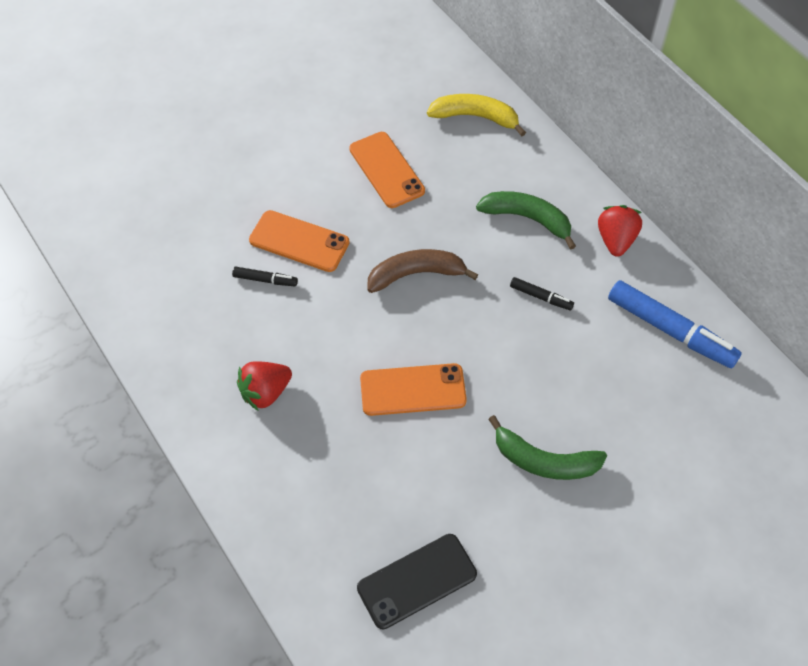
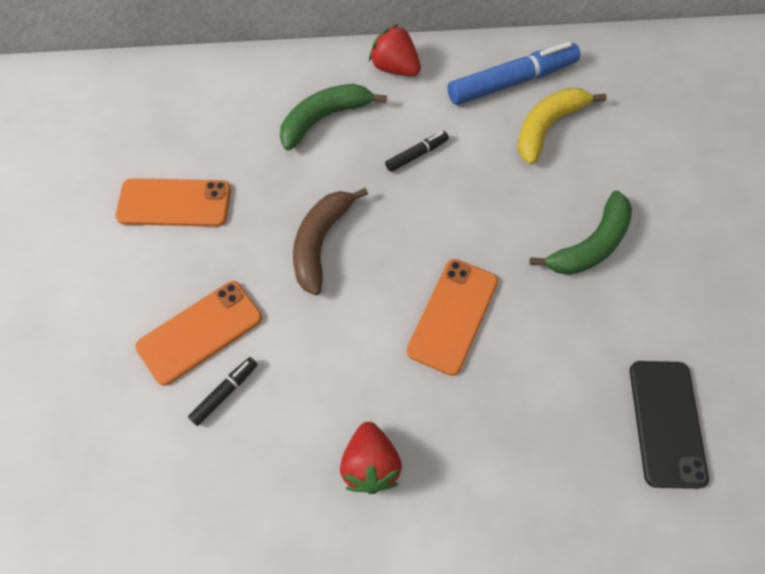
camera: 60 degrees left, 5 degrees up
yellow banana [427,94,526,136] -> yellow banana moved to [517,88,607,165]

